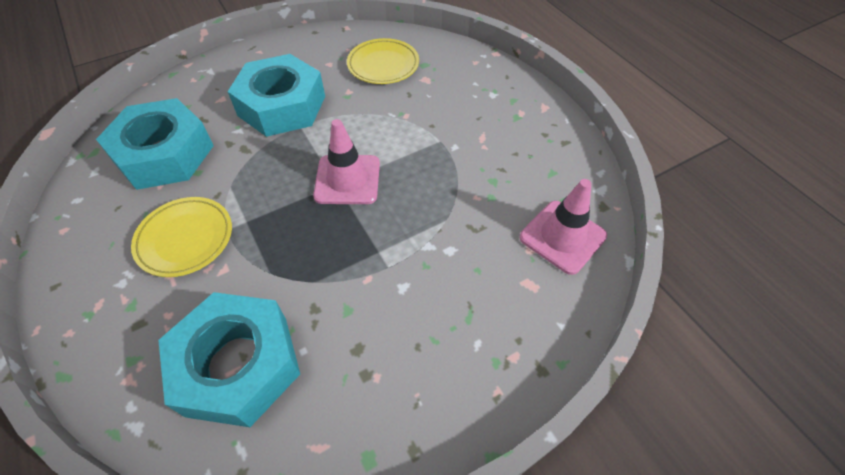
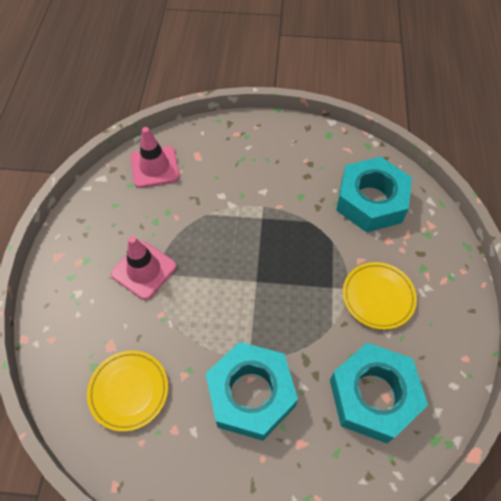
camera: 145 degrees left, 5 degrees up
pink traffic cone [313,119,380,204] -> pink traffic cone moved to [111,236,176,300]

